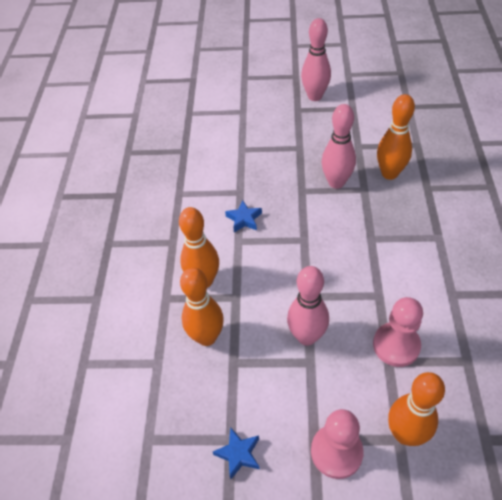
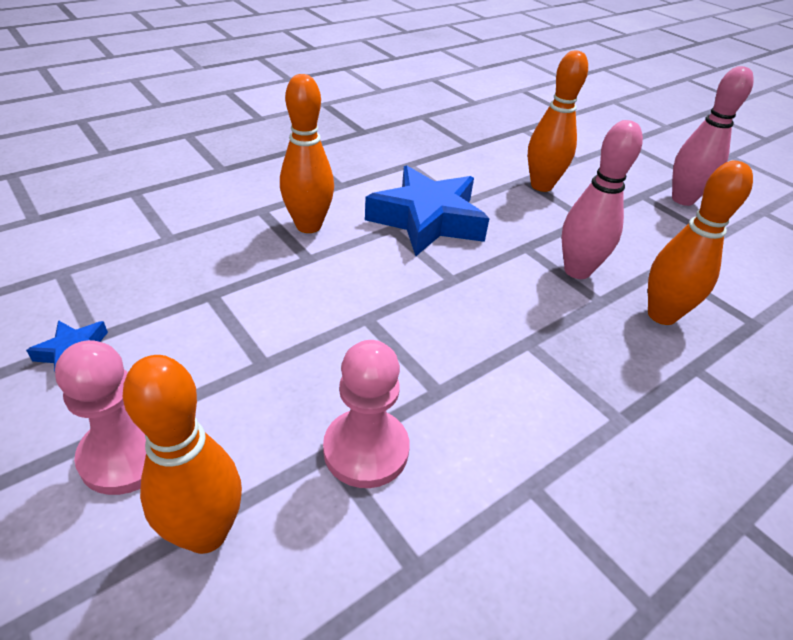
camera: 45 degrees right, 10 degrees down
orange bowling pin [180,267,224,346] -> orange bowling pin moved to [528,50,588,192]
blue star [225,200,262,232] -> blue star [365,165,490,256], size x2.26
pink bowling pin [287,266,329,346] -> none

